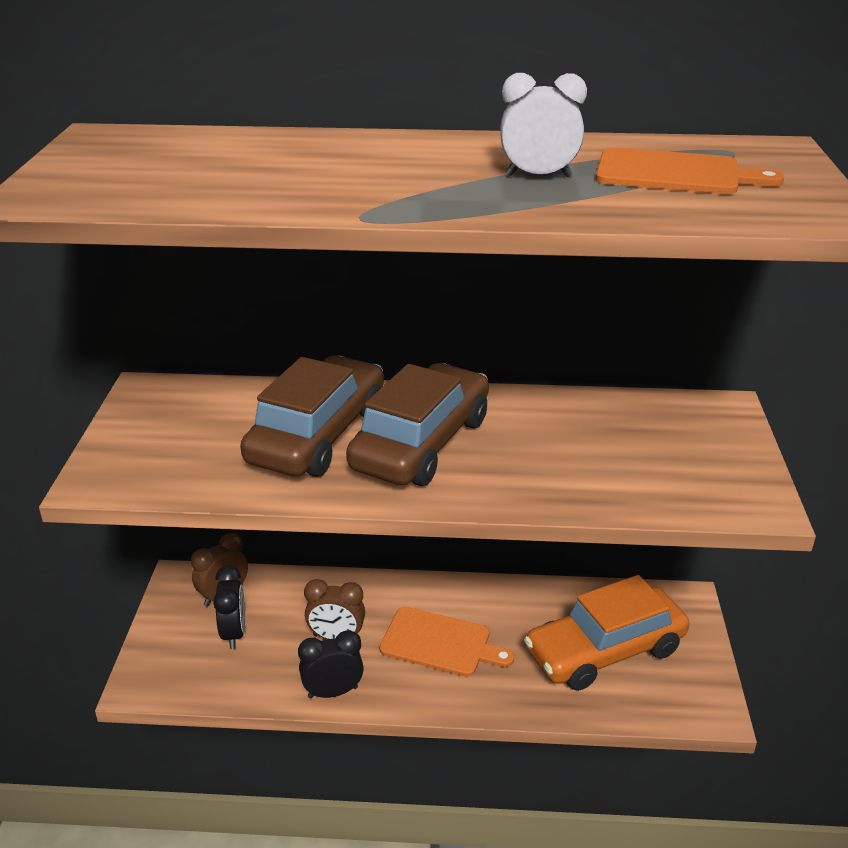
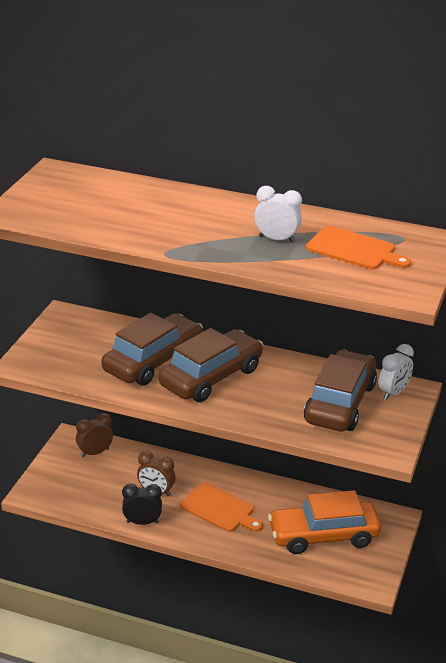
camera: 15 degrees right, 0 degrees up
black clock [213,565,245,649] -> none
none -> brown car [304,350,377,431]
none -> white clock [379,344,414,401]

